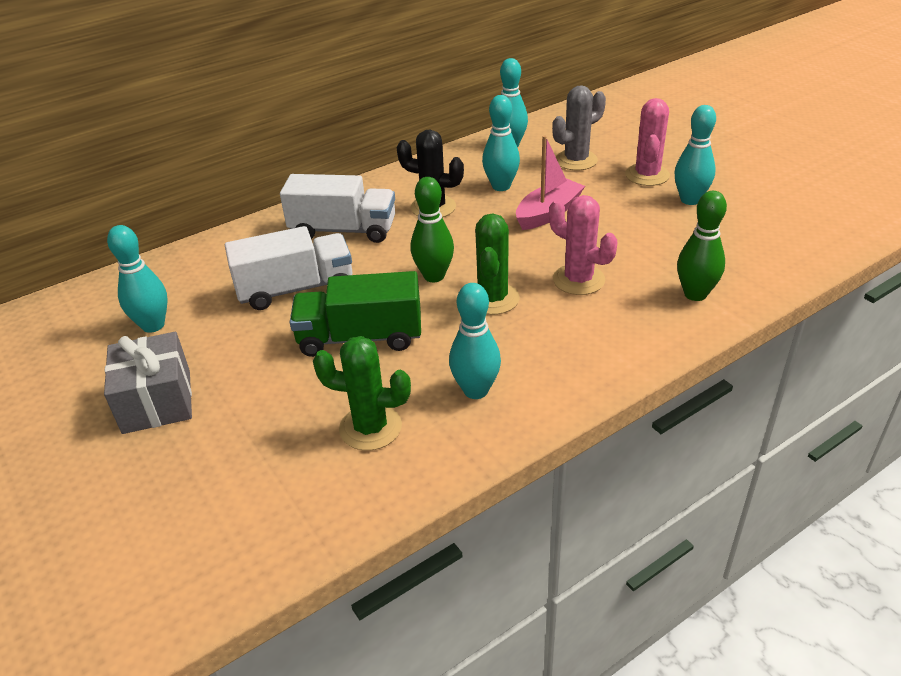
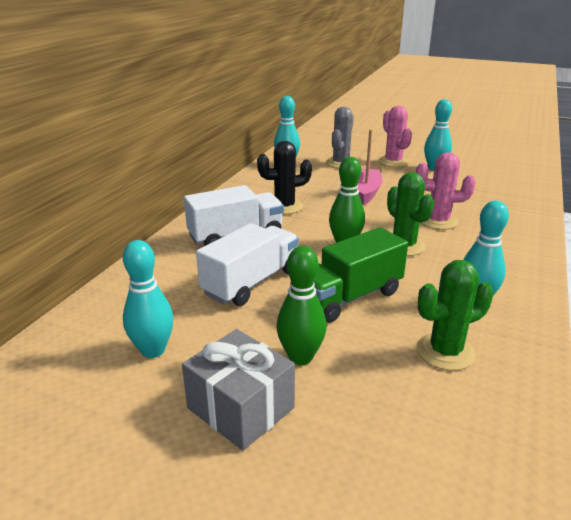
camera: 35 degrees left, 10 degrees down
turquoise bowling pin [482,95,520,191] -> none
green bowling pin [677,191,727,301] -> green bowling pin moved to [276,246,327,365]

